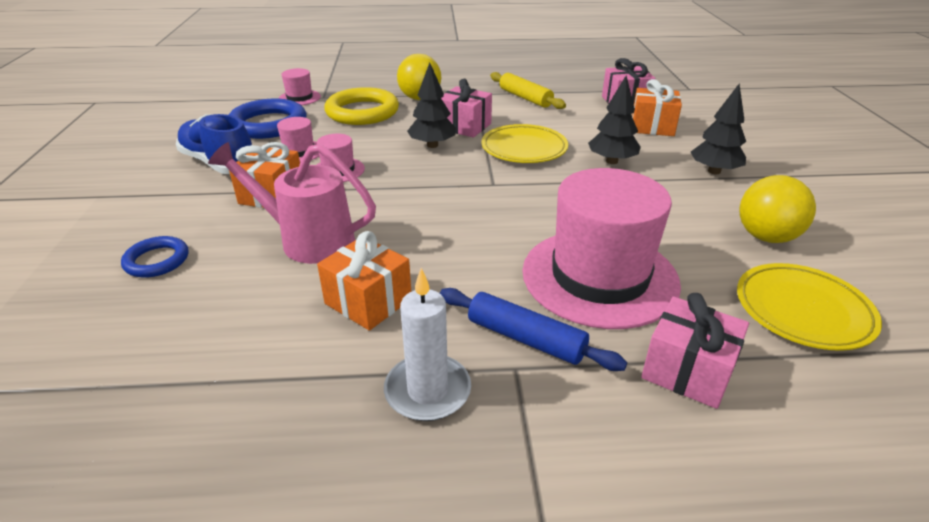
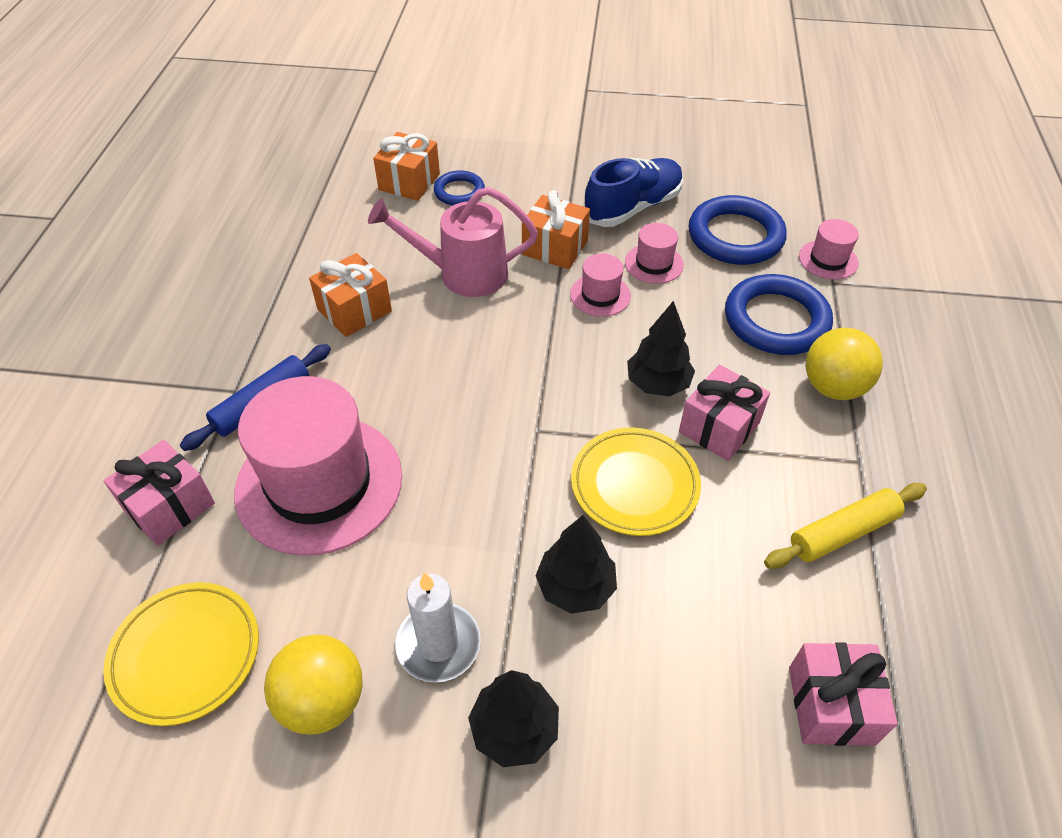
camera: 100 degrees right, 15 degrees up
pink watering can [208,142,376,264] -> pink watering can turned 120 degrees counterclockwise [368,187,538,297]
yellow ring [324,87,399,125] -> blue ring [725,274,833,355]
white candle [384,268,471,421] -> white candle moved to [395,572,481,683]
orange gift [632,79,682,136] -> orange gift moved to [373,132,440,201]

